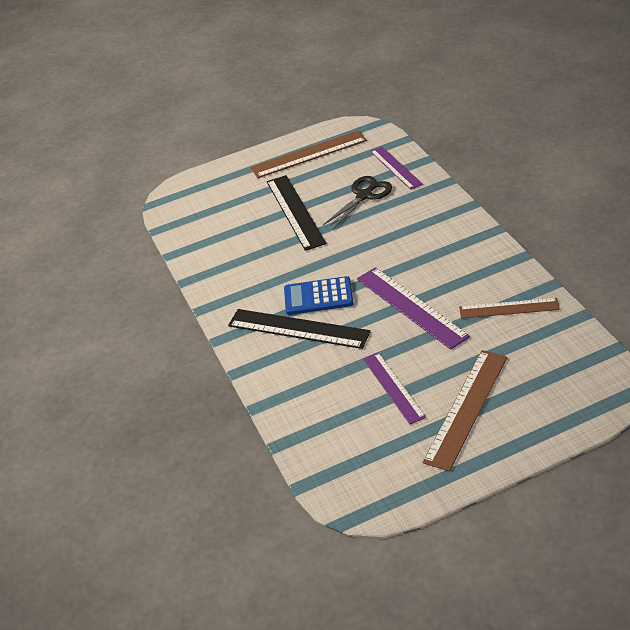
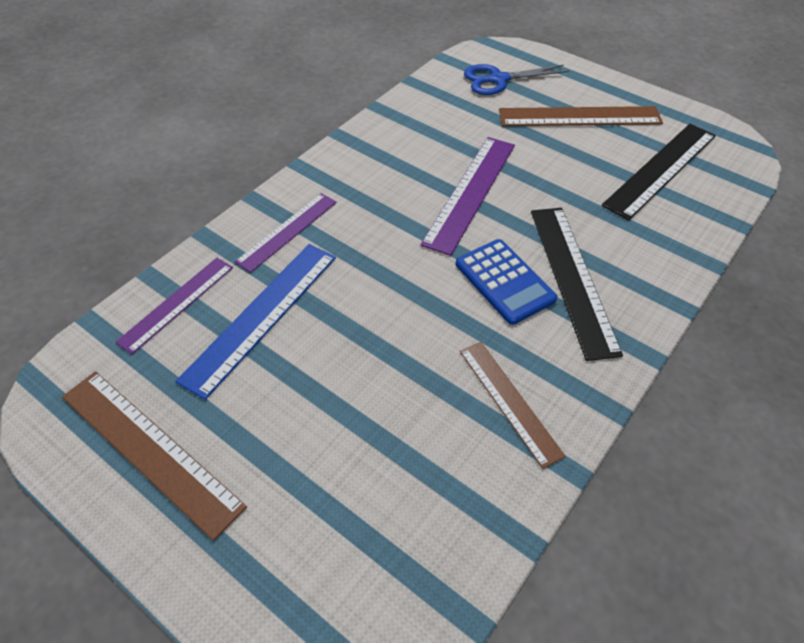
camera: 125 degrees left, 10 degrees up
black ruler [267,175,327,251] -> black ruler moved to [602,124,716,220]
black scissors [323,176,392,229] -> blue ruler [175,244,336,400]
purple ruler [363,352,426,424] -> purple ruler moved to [235,193,337,273]
brown ruler [459,298,560,318] -> brown ruler moved to [460,342,566,469]
none -> blue scissors [464,64,569,95]

